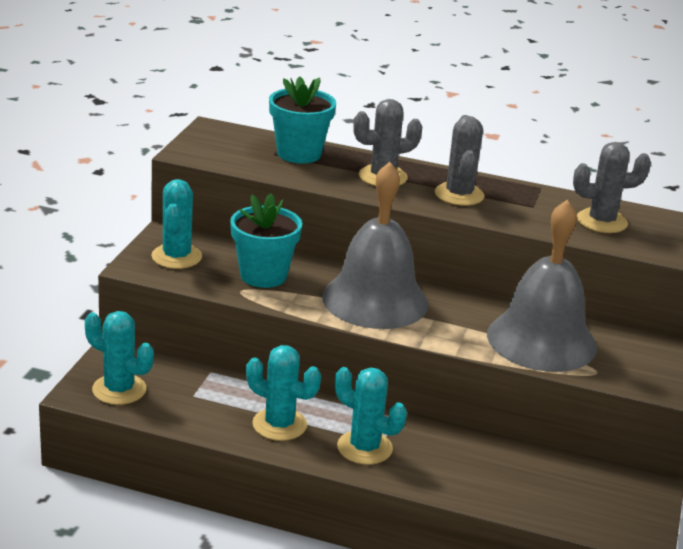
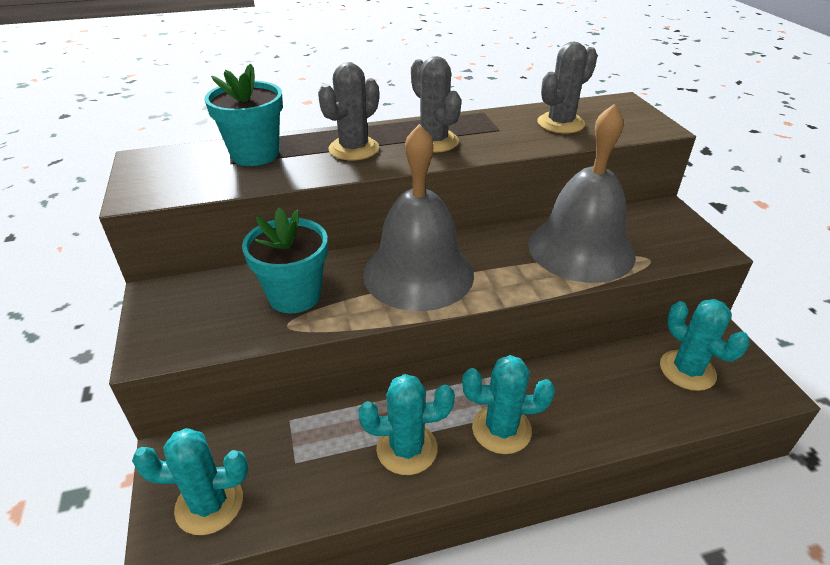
camera: 30 degrees left, 10 degrees up
turquoise cactus [152,179,202,269] -> turquoise cactus moved to [660,299,750,391]

